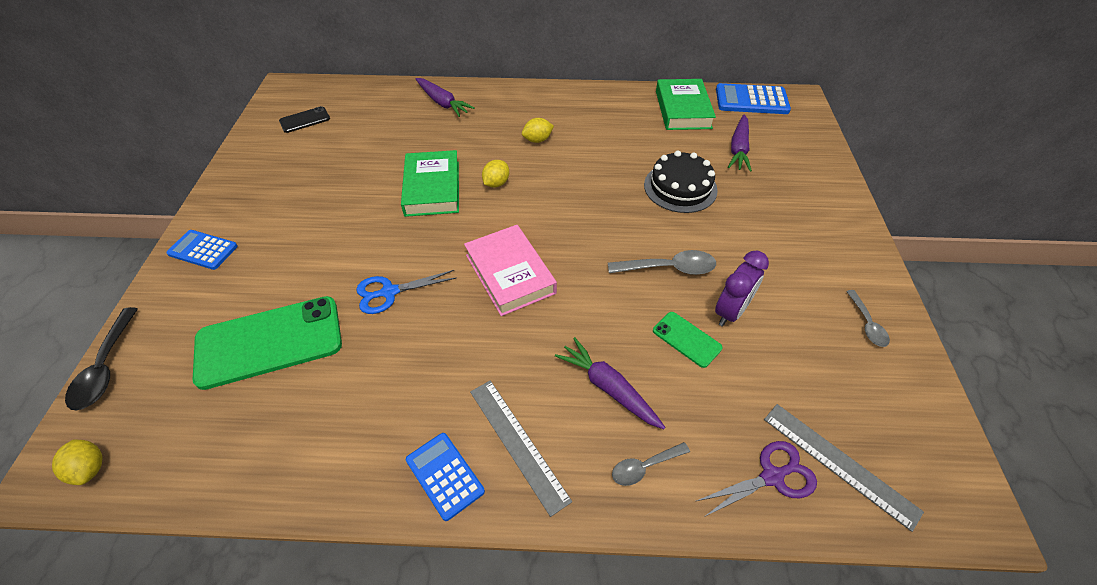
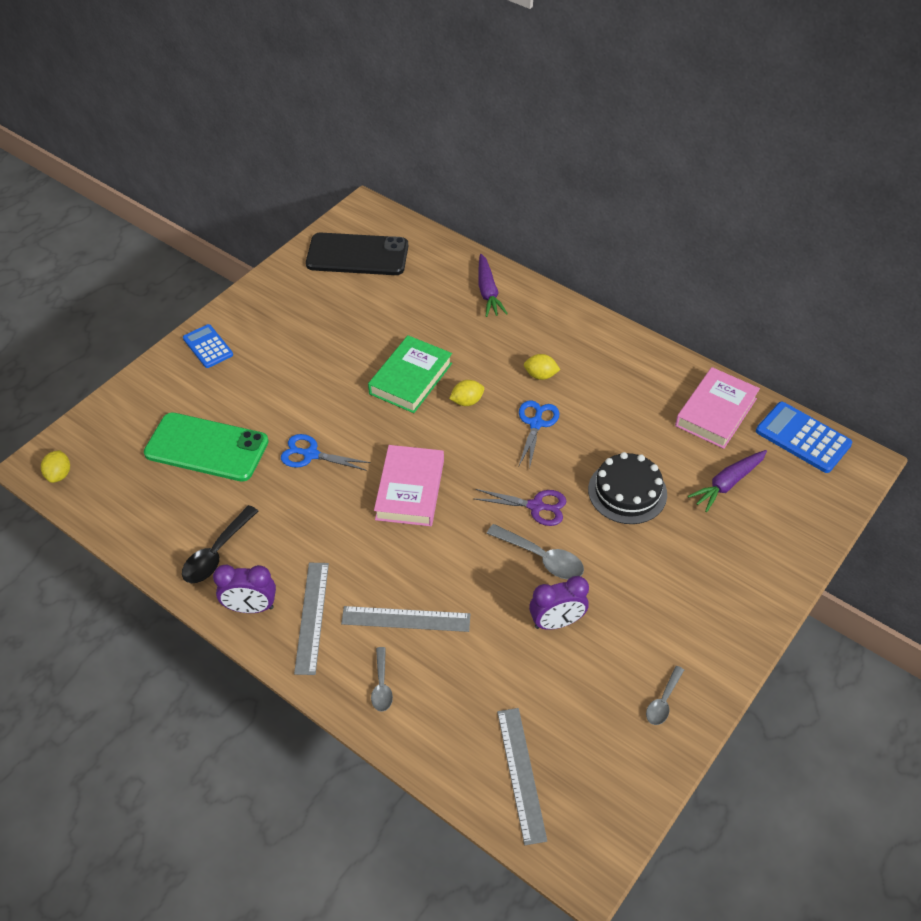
camera: 35 degrees right, 0 degrees up
black spoon [65,307,138,411] -> black spoon moved to [182,505,258,583]
black phone [279,106,330,133] -> black phone [306,233,408,275], size x2.10
blue calculator [406,433,485,521] -> purple clock [213,565,276,613]
purple carrot [555,337,665,429] -> grey ruler [341,606,470,632]
grey spoon [612,442,690,486] -> grey spoon turned 105 degrees counterclockwise [371,647,393,712]
green phone [653,312,723,368] -> none
green book [656,79,716,130] -> pink book [675,367,760,449]
purple scissors [697,441,817,517] -> purple scissors moved to [475,489,566,526]
none -> blue scissors [519,400,559,470]

